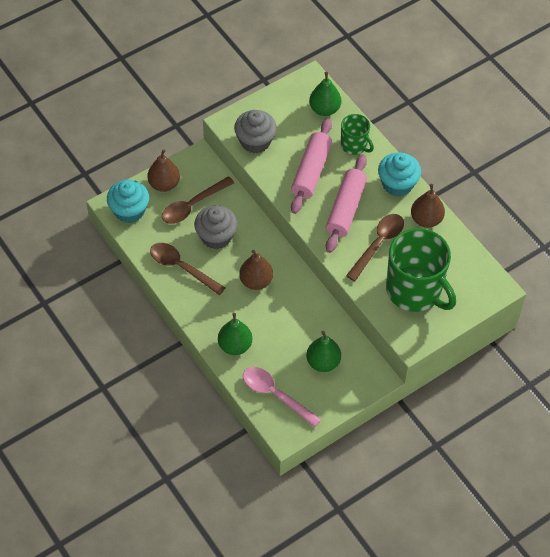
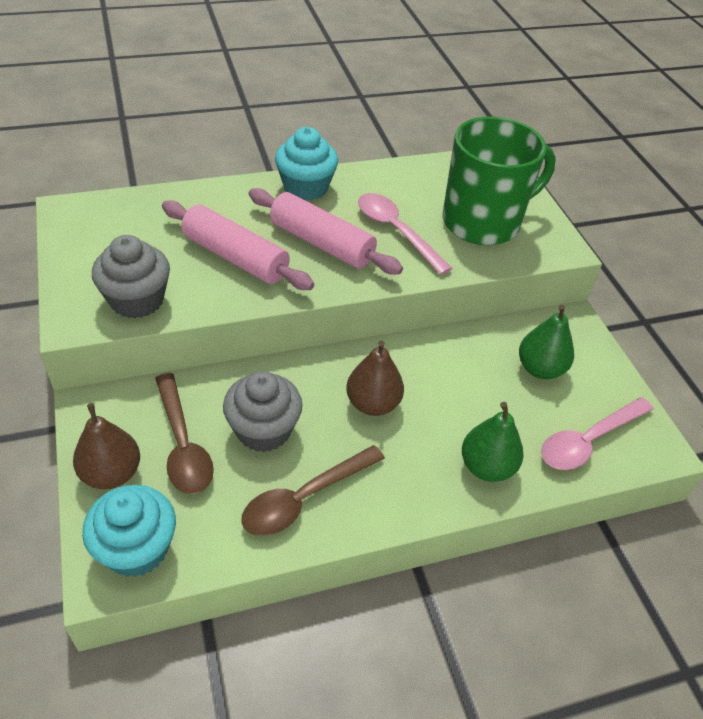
camera: 75 degrees left, 10 degrees down
green pear [309,72,341,116] -> none
green mug [341,114,374,155] -> none
brown spoon [346,214,404,281] -> pink spoon [358,193,453,275]
brown pear [411,184,445,228] -> none

